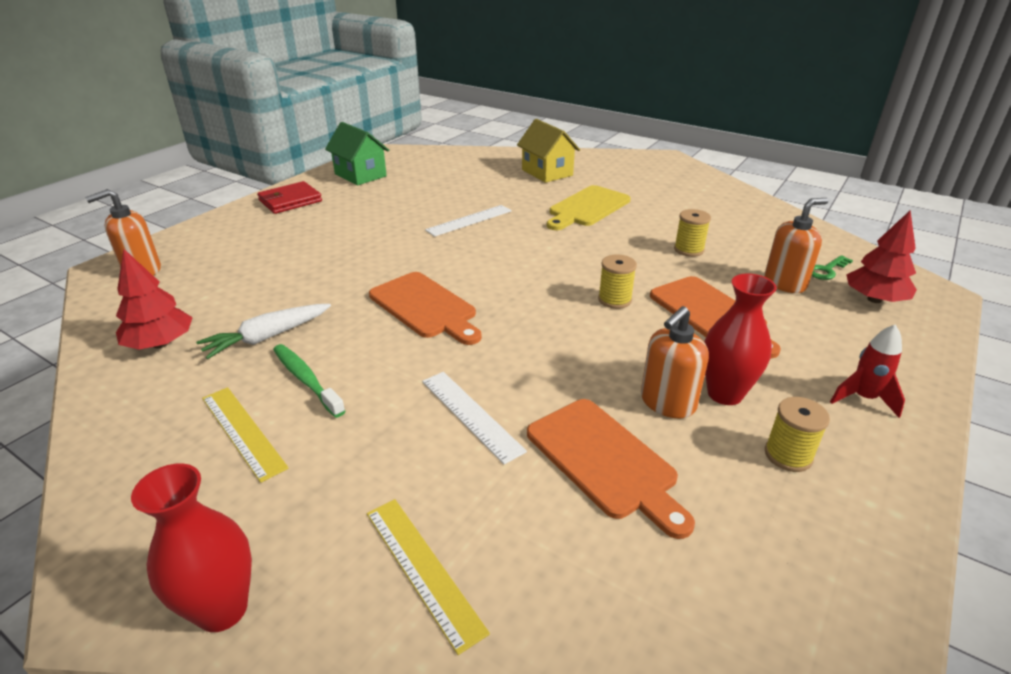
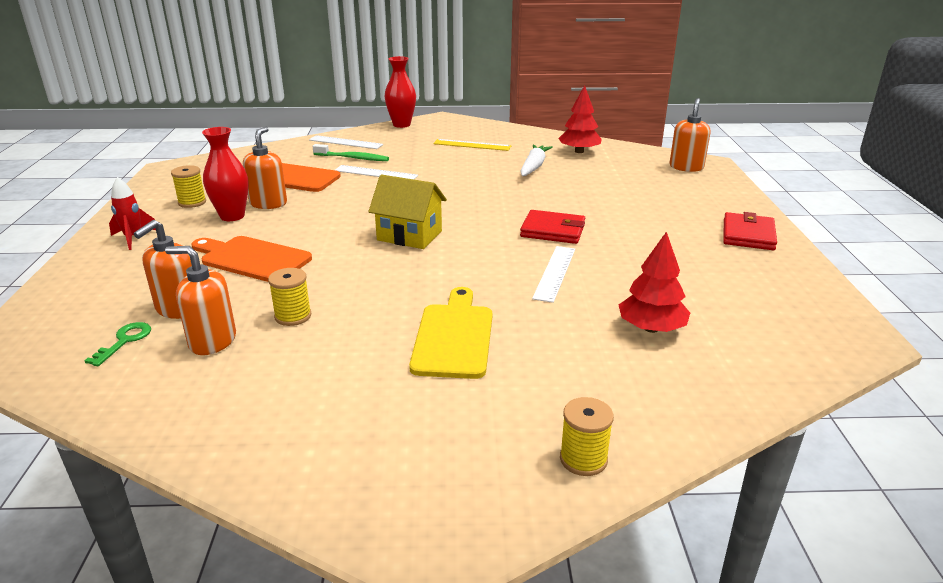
camera: 145 degrees right, 5 degrees down
green toothbrush [273,344,345,418] -> green toothbrush moved to [312,144,389,161]
green house [325,122,389,185] -> none
yellow ruler [367,499,490,655] -> white ruler [309,135,383,149]
orange cutting board [369,272,482,345] -> none
yellow house [517,119,580,183] -> yellow house moved to [368,174,447,249]
yellow spool [598,255,637,309] -> yellow spool moved to [560,397,614,476]
red tree [846,210,917,303] -> red tree moved to [619,232,690,333]
none -> orange soap dispenser [165,246,236,355]
none -> red wallet [520,210,585,244]

